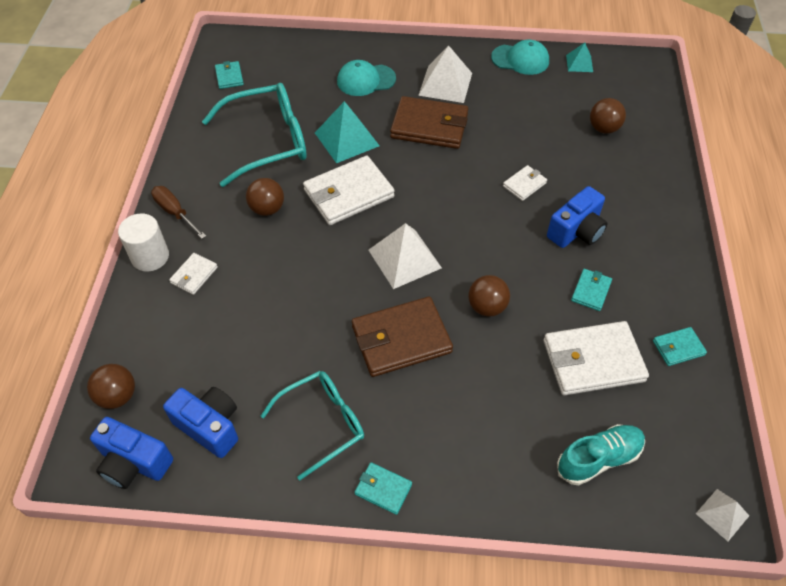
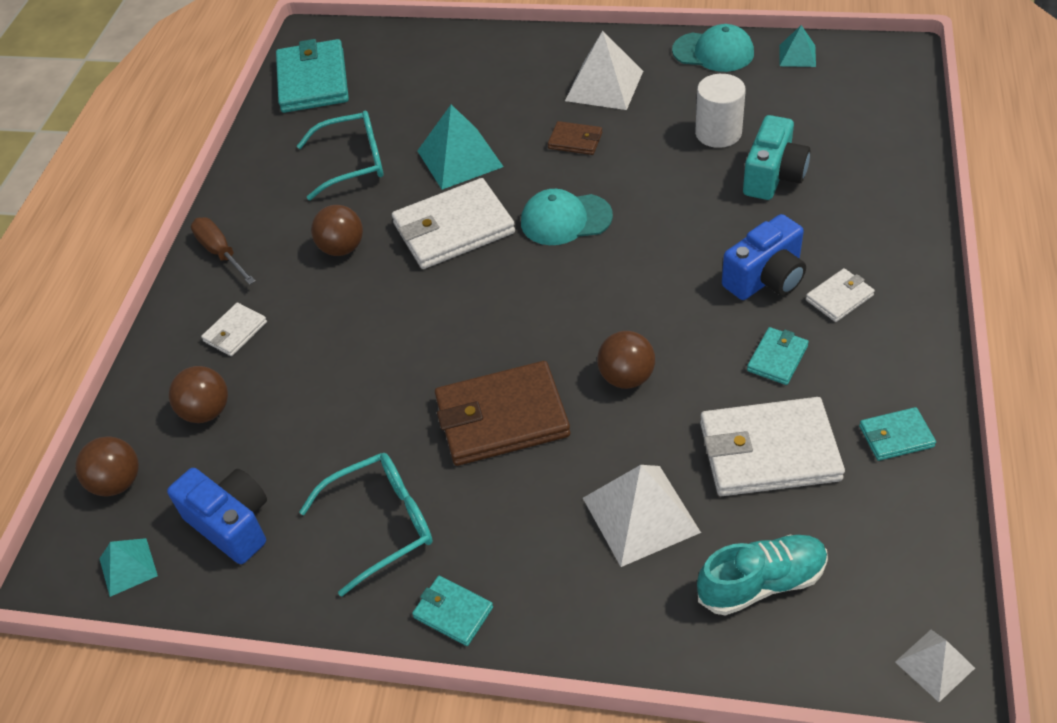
camera: 10 degrees right, 5 degrees down
blue camera [90,417,173,489] -> turquoise pyramid [99,538,158,597]
white cylinder [118,214,169,272] -> white cylinder moved to [695,74,746,148]
turquoise glasses [202,83,307,187] -> turquoise glasses [297,111,384,200], size x0.66
turquoise wallet [215,61,244,89] -> turquoise wallet [276,39,349,113], size x2.03
turquoise cap [337,60,396,96] -> turquoise cap moved to [521,189,613,245]
white pyramid [368,223,442,289] -> white pyramid moved to [583,465,701,567]
brown wallet [390,96,468,149] -> brown wallet [548,121,602,155], size x0.49
white wallet [503,165,547,201] -> white wallet moved to [806,268,875,322]
brown ball [590,98,626,134] -> brown ball moved to [169,366,228,423]
none -> turquoise camera [743,115,810,200]

